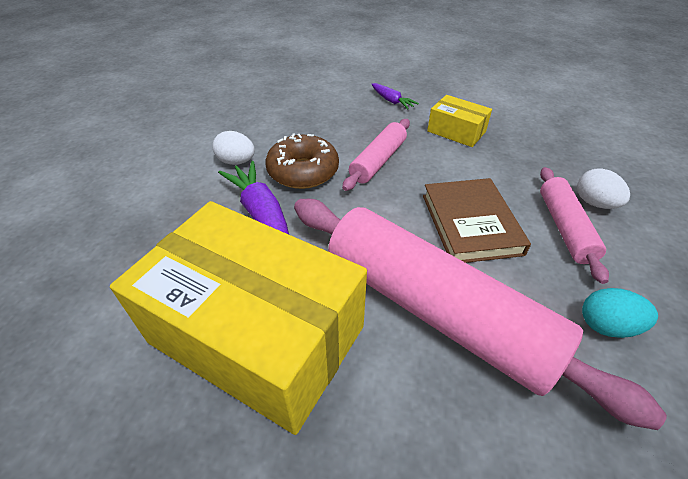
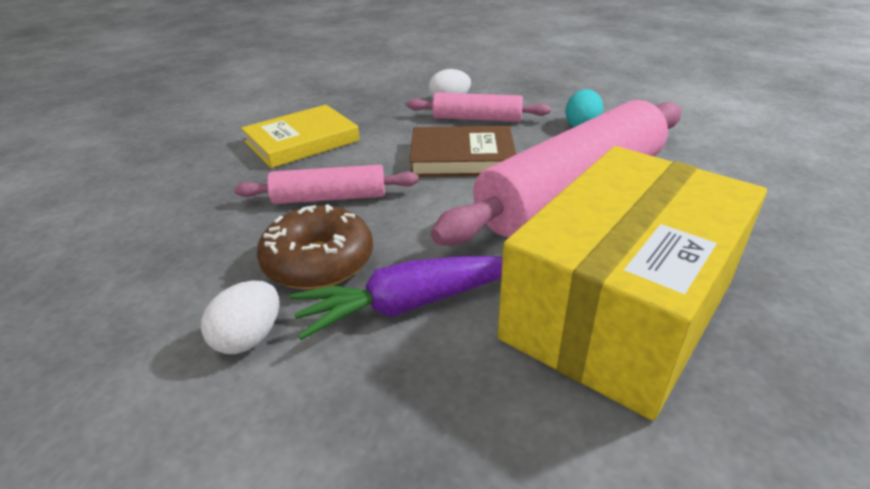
camera: 80 degrees left, 10 degrees down
pink rolling pin [342,119,410,191] -> pink rolling pin turned 45 degrees counterclockwise [234,165,419,204]
purple carrot [371,83,419,109] -> none
yellow box [427,95,492,147] -> yellow book [241,105,360,168]

